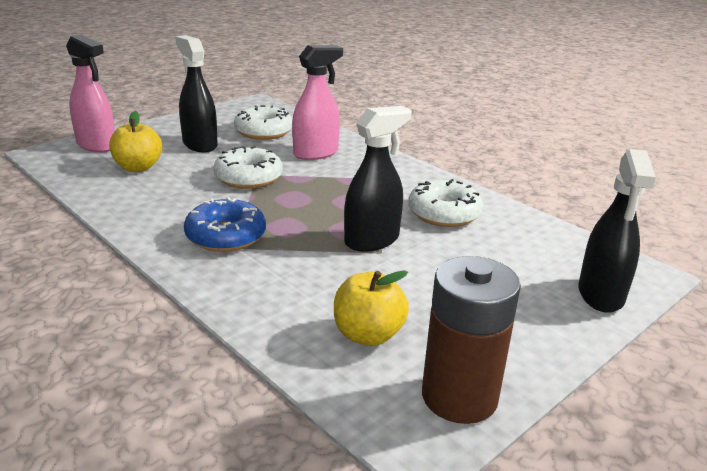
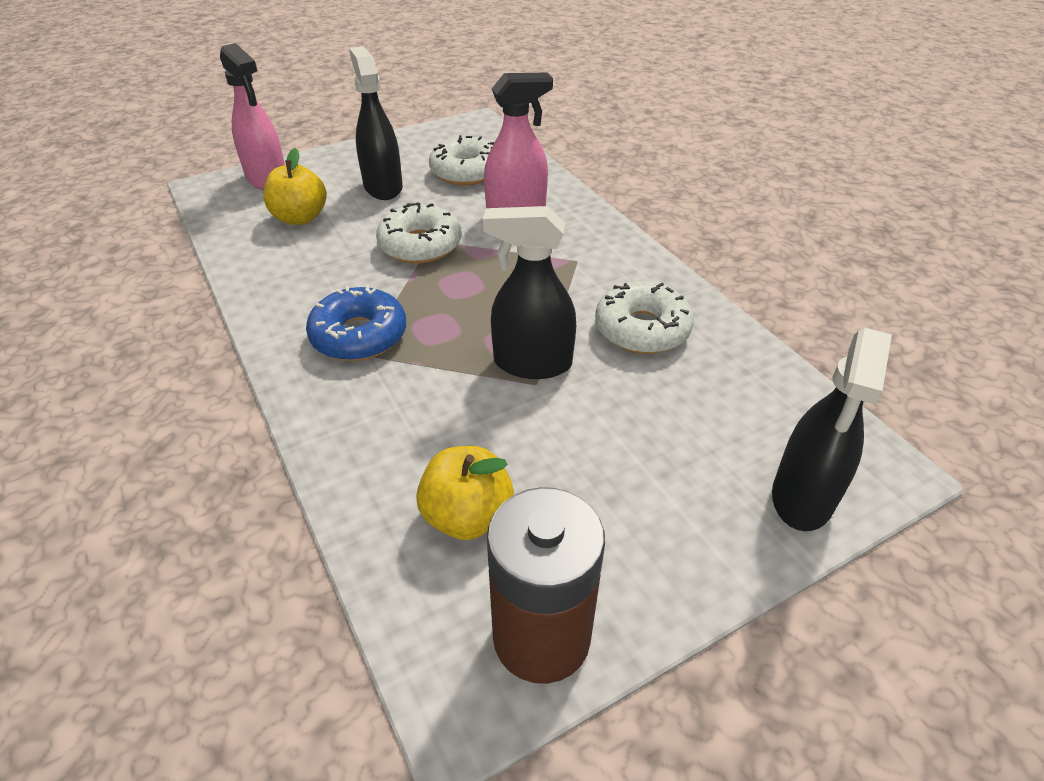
camera: 15 degrees right, 15 degrees up
black spray bottle [344,106,412,252] -> black spray bottle turned 150 degrees counterclockwise [483,206,576,379]

